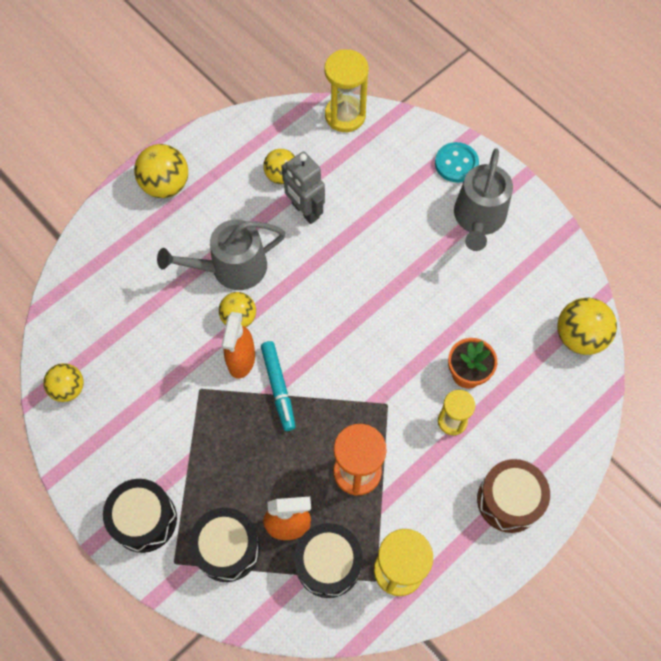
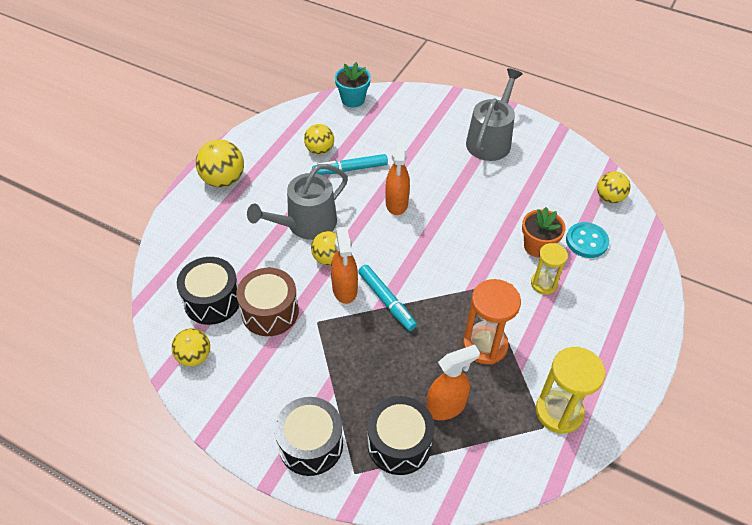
camera: 20 degrees left, 15 degrees down
grey robot [281,151,325,224] -> turquoise marker [312,154,388,175]
black drum [294,523,363,598] -> black drum moved to [177,257,239,325]
yellow hourglass [324,49,369,132] -> turquoise flower pot [335,62,371,107]
turquoise button [435,142,479,183] -> turquoise button moved to [566,222,609,258]
grey watering can [454,148,513,251] -> grey watering can turned 150 degrees counterclockwise [466,68,523,161]
brown drum [477,459,550,533] -> brown drum moved to [236,268,299,336]
yellow ball [557,298,617,355] -> yellow ball [597,171,631,203], size x0.67
none -> orange spray bottle [386,140,410,215]

